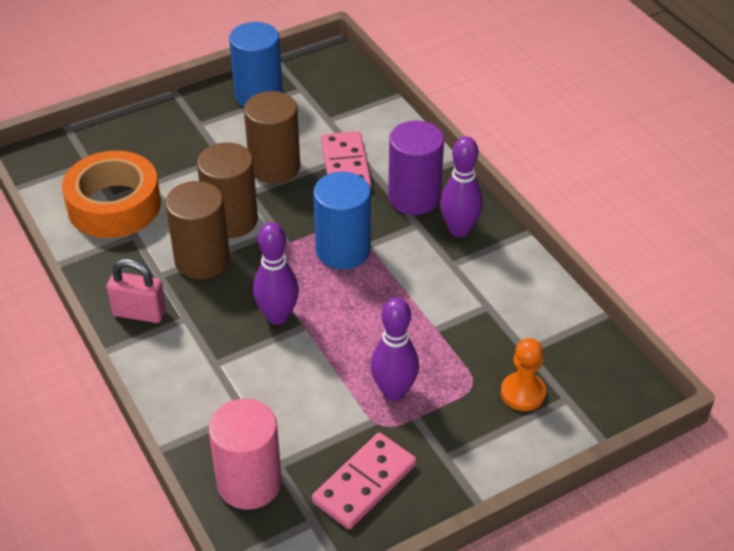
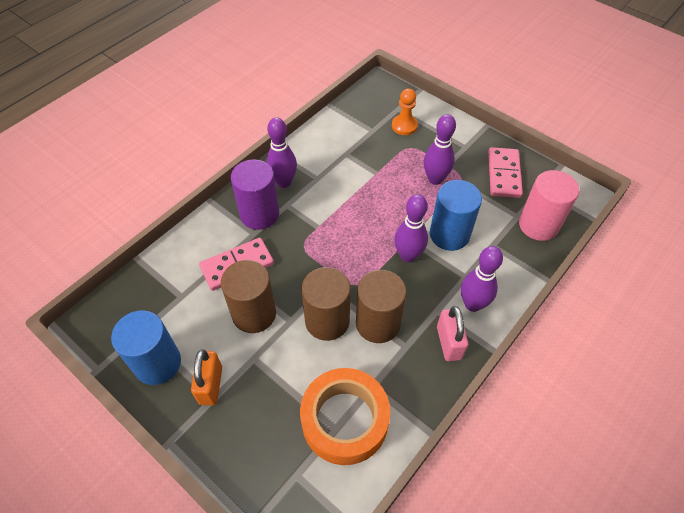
camera: 110 degrees left, 10 degrees up
pink domino [312,433,416,529] -> pink domino turned 75 degrees clockwise [488,147,523,198]
blue cylinder [313,172,371,269] -> blue cylinder moved to [430,180,482,251]
none -> orange padlock [191,349,222,405]
none -> purple bowling pin [461,246,503,312]

